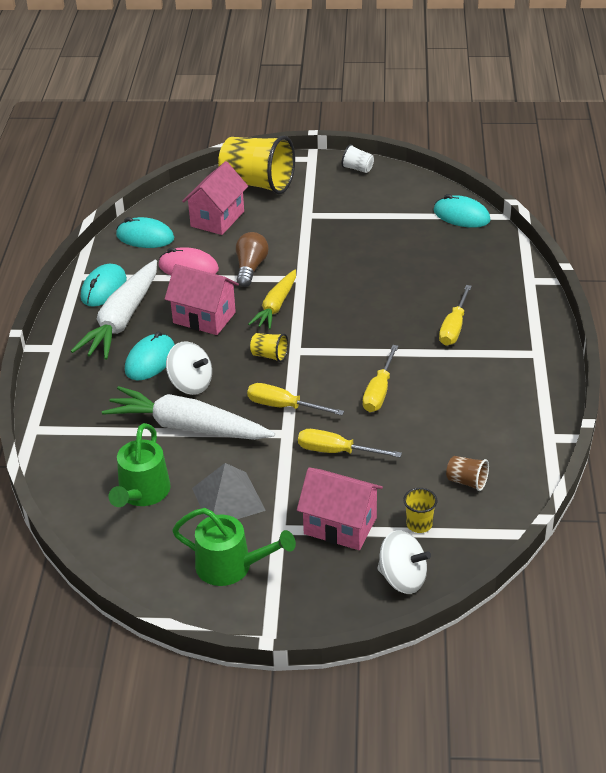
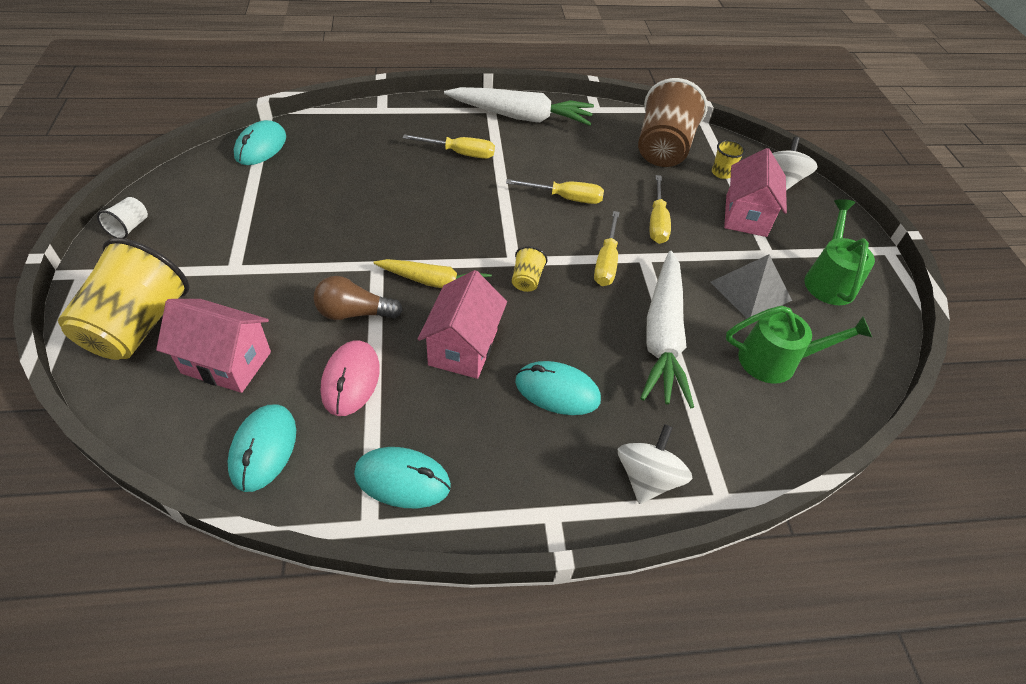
camera: 105 degrees left, 10 degrees up
white carrot [71,260,157,360] -> white carrot moved to [444,87,594,126]
white spinning top [166,341,212,395] -> white spinning top moved to [618,424,692,504]
brown cup [446,456,489,491] -> brown cup [638,78,708,167], size x2.33

